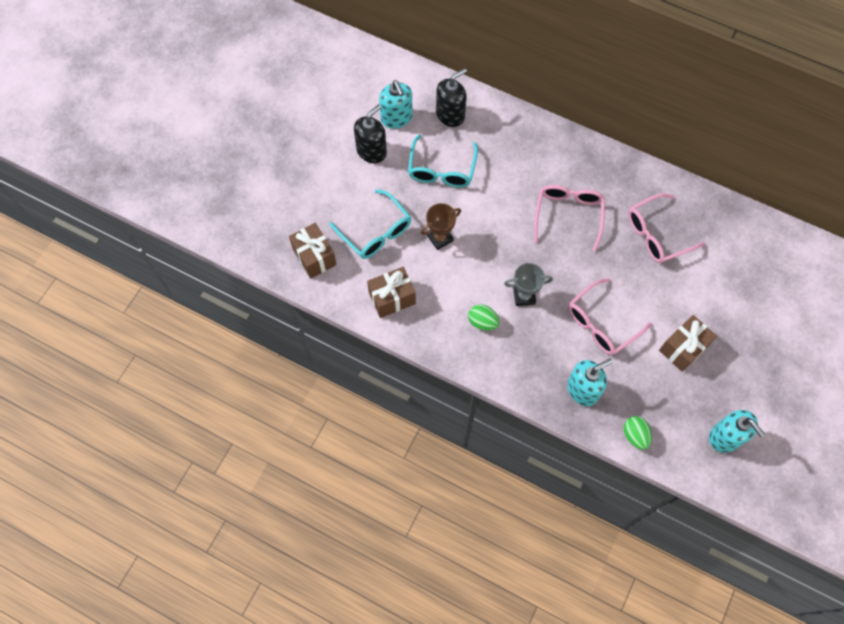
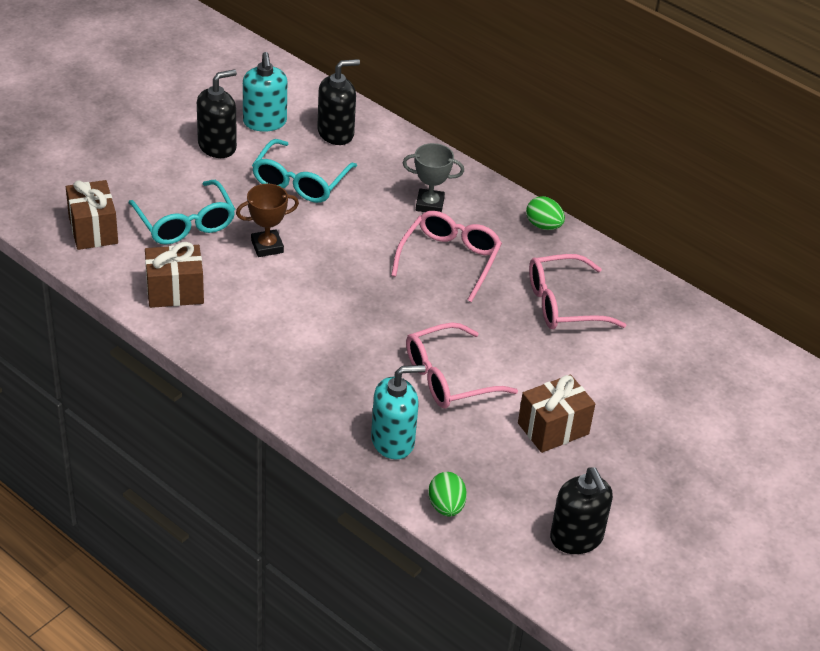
camera: 10 degrees right, 25 degrees down
green egg [468,304,500,331] -> green egg moved to [526,196,565,230]
grey trophy [504,263,553,306] -> grey trophy moved to [403,143,464,212]
turquoise soap dispenser [709,410,765,453] -> black soap dispenser [550,468,613,554]

